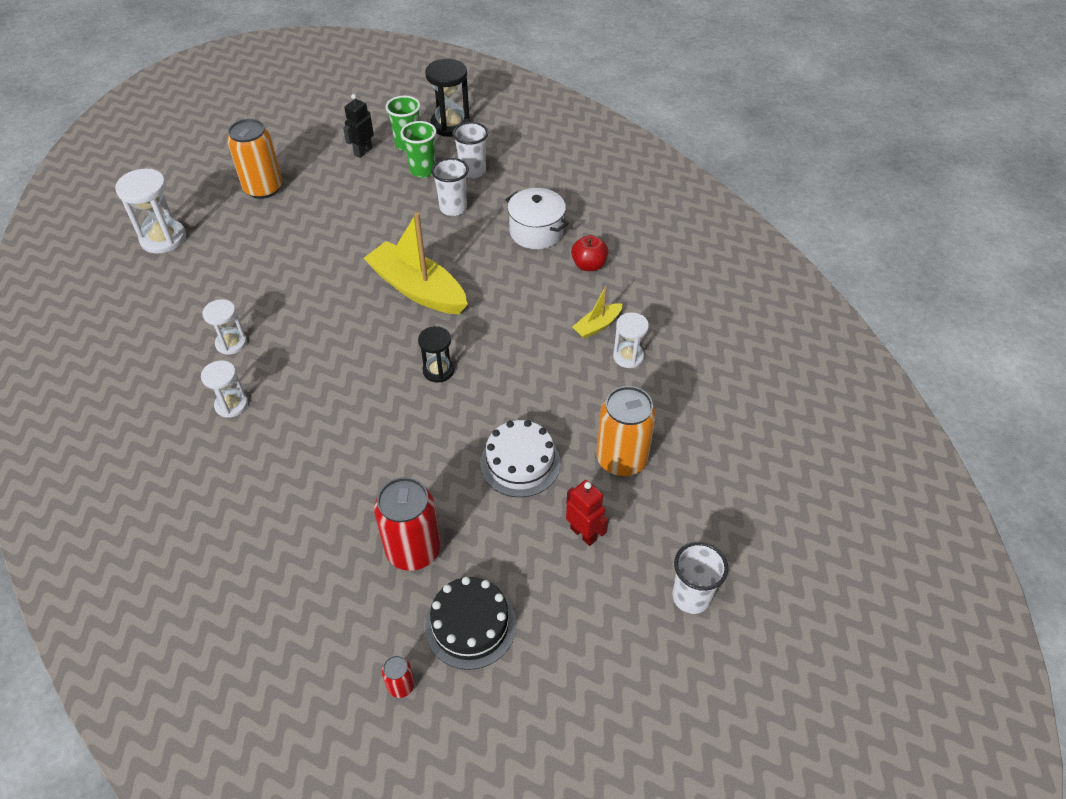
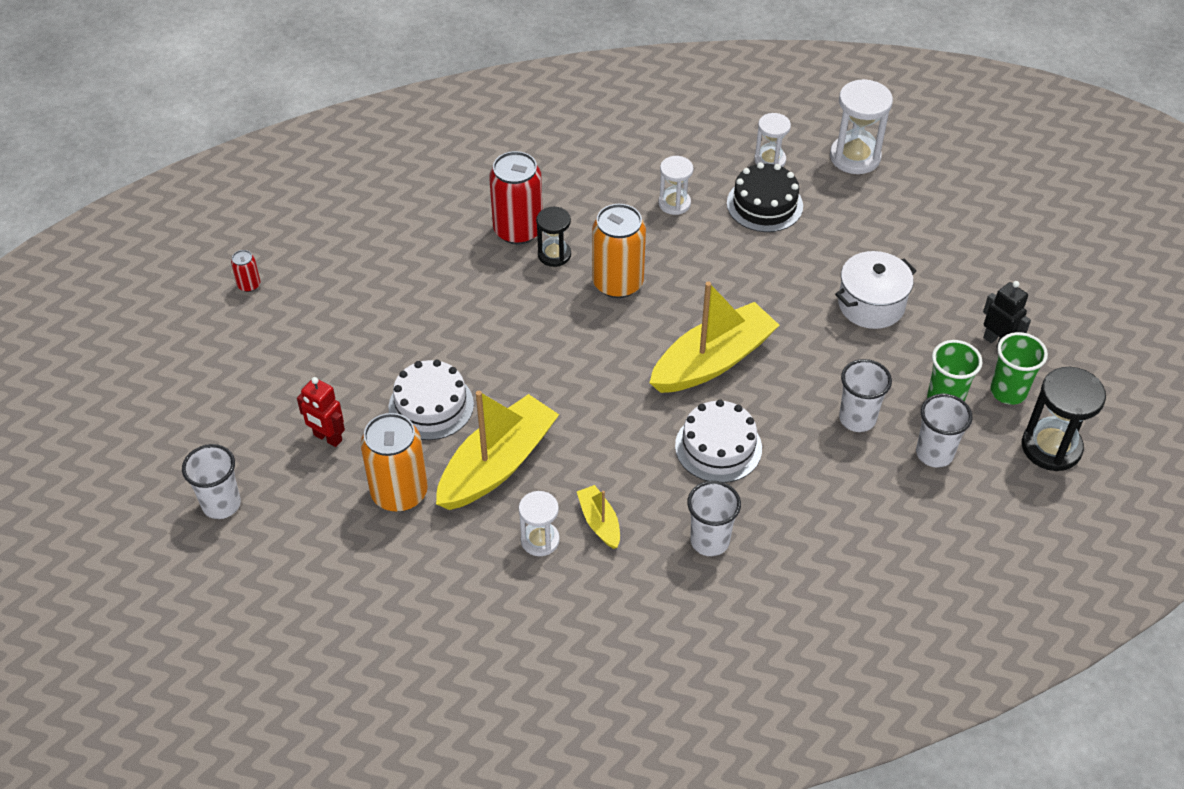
camera: 105 degrees right, 0 degrees up
white hourglass [201,360,248,418] -> white hourglass moved to [754,113,791,167]
orange can [227,119,282,199] -> orange can moved to [592,204,646,298]
red can [374,477,441,571] -> red can moved to [489,151,543,245]
black hourglass [418,326,454,383] -> black hourglass moved to [536,207,571,267]
black cake [425,577,516,670] -> black cake moved to [727,162,803,232]
white pot [505,188,569,249] -> white pot moved to [835,251,917,329]
red robot [566,480,609,546] -> red robot turned 60 degrees clockwise [297,377,345,447]
red apple [571,235,608,271] -> white cup [687,481,741,556]
none -> yellow boat [436,391,559,510]
none -> white cake [675,400,762,483]

